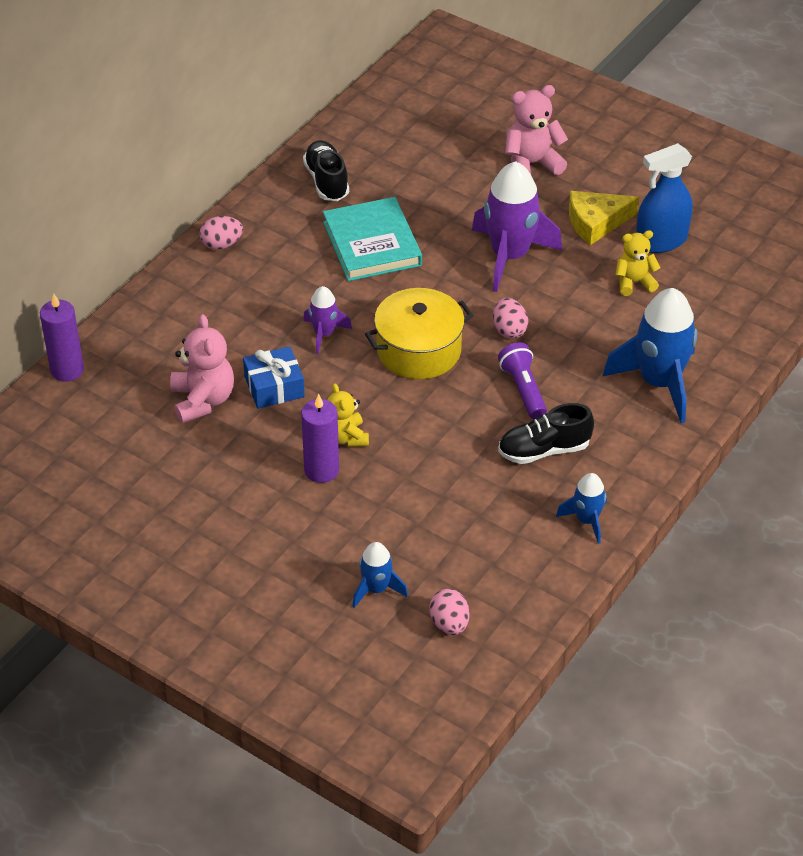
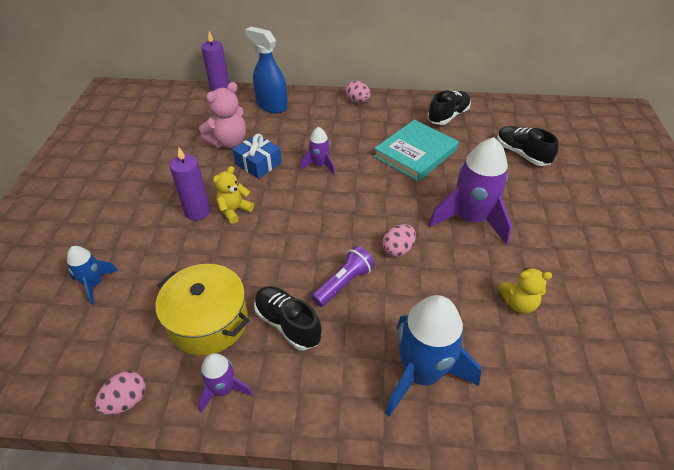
camera: 60 degrees right, 0 degrees up
yellow pot [365,288,473,379] -> yellow pot moved to [155,264,249,356]
pink egg [429,589,469,635] -> pink egg moved to [95,371,146,415]
pink teddy bear [505,85,568,175] -> none
blue rocket [556,473,607,544] -> purple rocket [198,353,253,413]
yellow cheese [569,191,639,245] -> none
yellow teddy bear [615,230,660,296] -> yellow teddy bear turned 135 degrees clockwise [499,267,552,314]
blue spray bottle [636,143,692,253] -> blue spray bottle moved to [245,27,288,113]
none -> black shoe [497,126,558,166]

